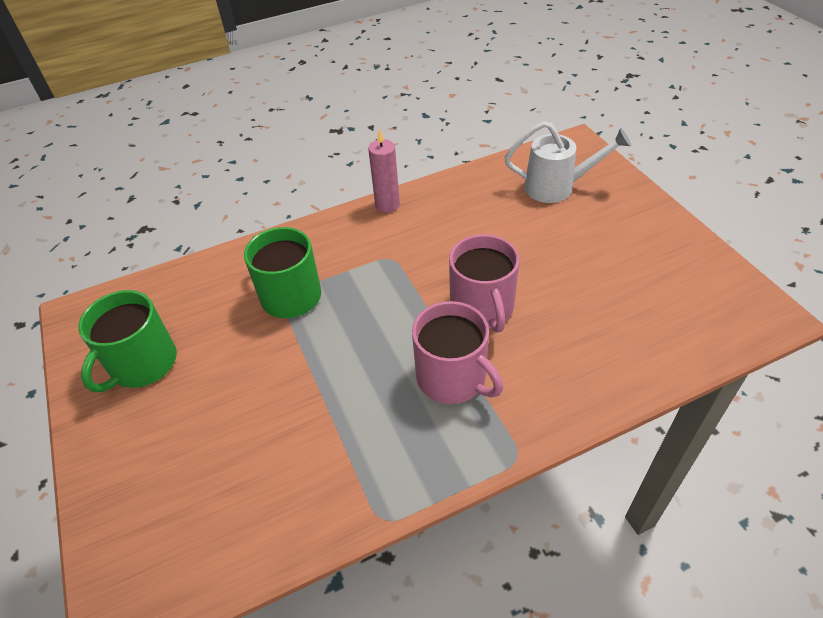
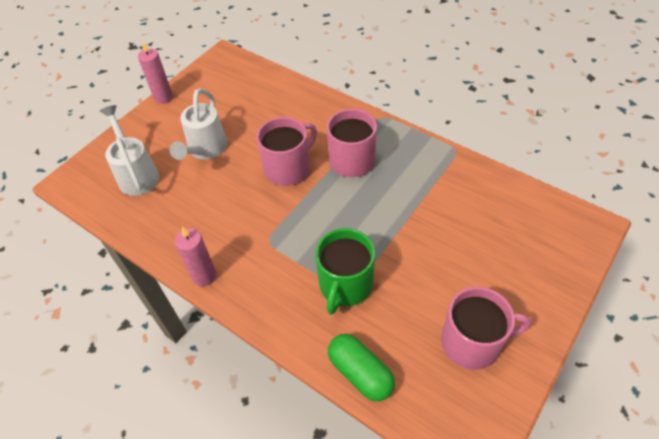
camera: 120 degrees left, 5 degrees up
green mug [78,290,177,392] -> pink mug [441,287,531,370]
none -> pink candle [138,42,173,104]
none -> white watering can [170,88,228,160]
none -> green capsule [328,334,395,401]

